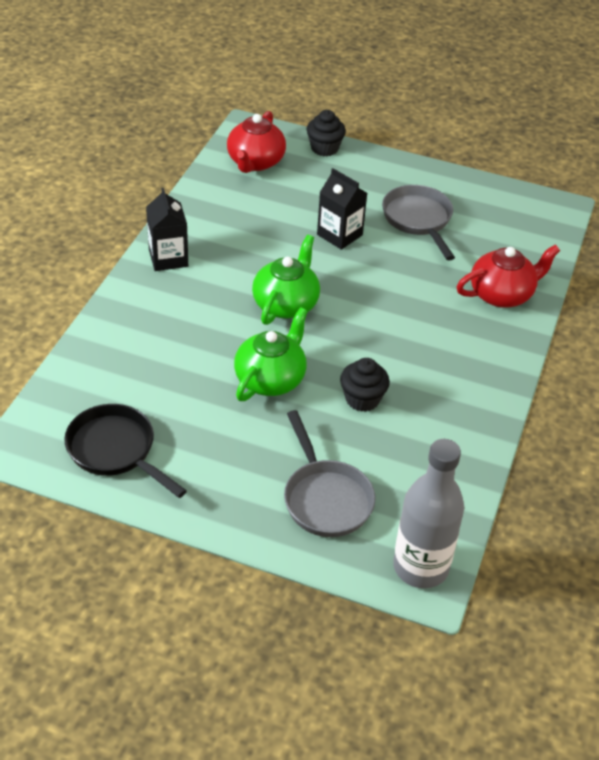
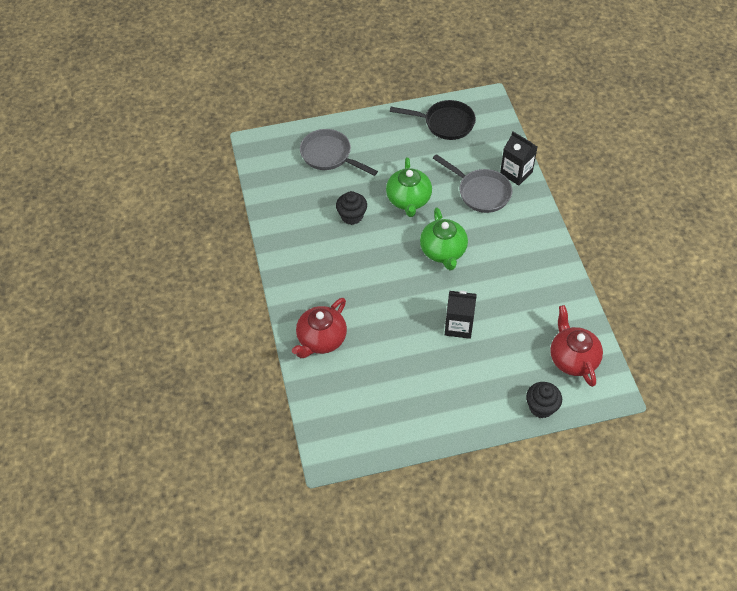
camera: 150 degrees right, 10 degrees up
black carton [146,187,188,271] -> black carton moved to [500,132,537,186]
grey pan [382,185,455,260] -> grey pan moved to [433,154,512,213]
grey bottle [393,439,464,588] -> none

